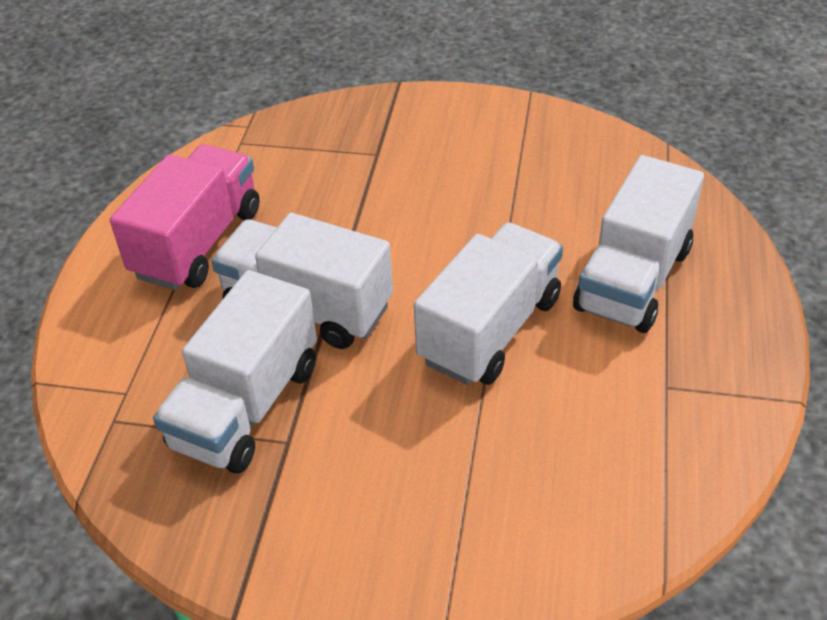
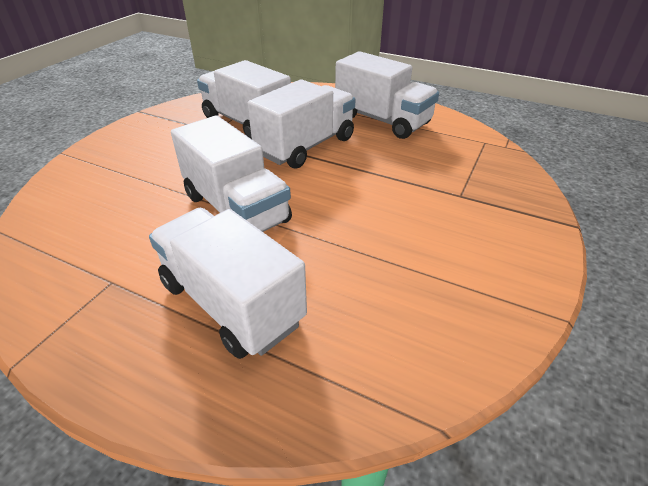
camera: 105 degrees right, 5 degrees down
pink truck [110,144,260,290] -> white truck [335,51,439,139]

